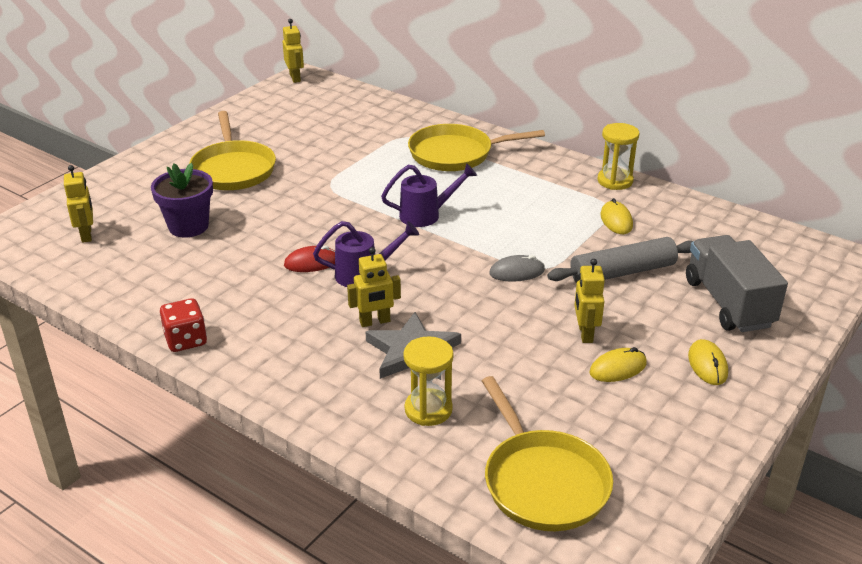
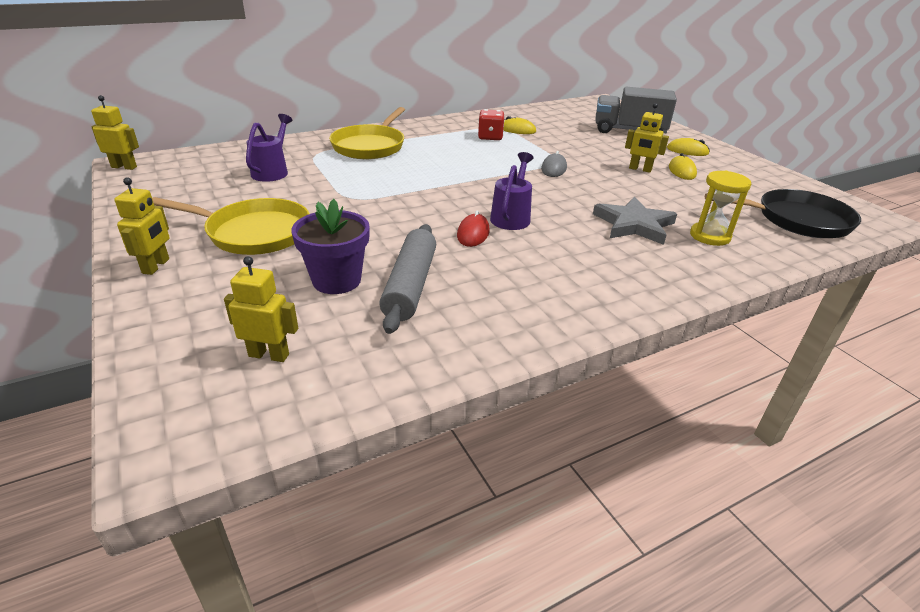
camera: 65 degrees left, 0 degrees up
red dice [160,298,207,352] -> red dice moved to [478,109,505,140]
yellow robot [347,247,401,327] -> yellow robot moved to [114,178,170,275]
purple watering can [381,163,477,227] -> purple watering can moved to [246,114,293,182]
yellow pan [482,376,613,531] -> black pan [705,189,861,238]
grey rolling pin [547,237,693,283] -> grey rolling pin moved to [379,224,436,334]
yellow hourglass [597,123,639,190] -> none

